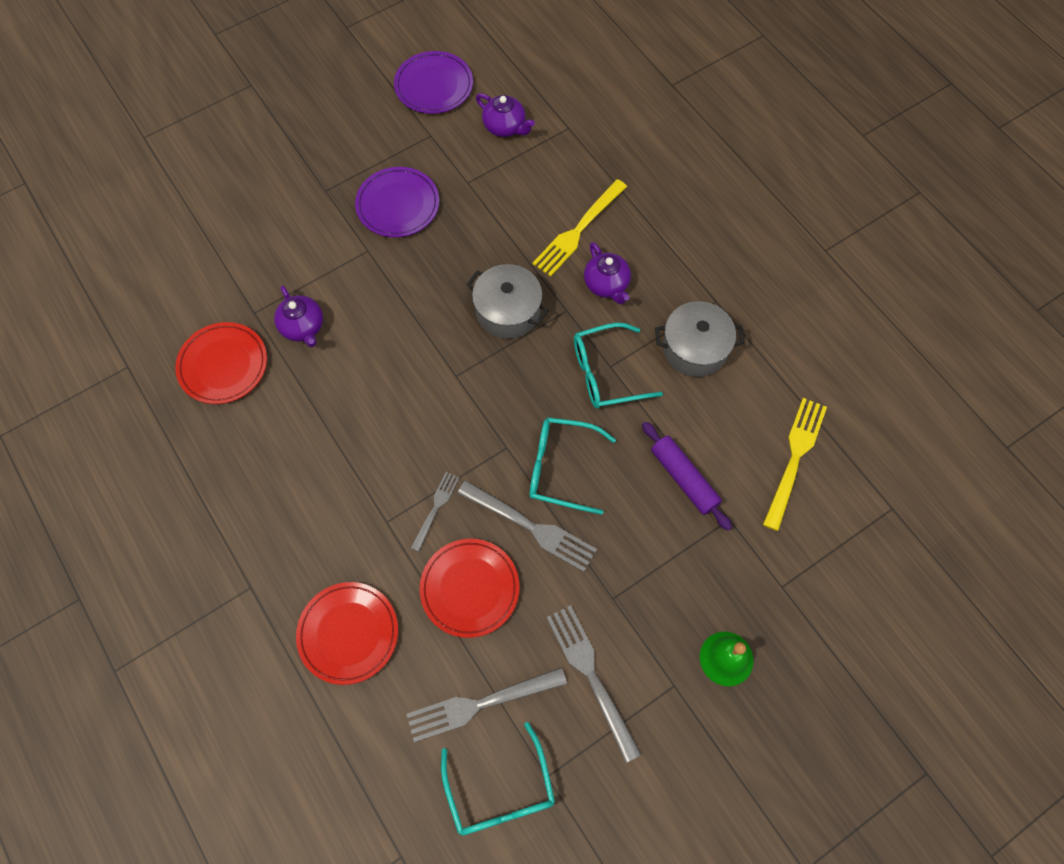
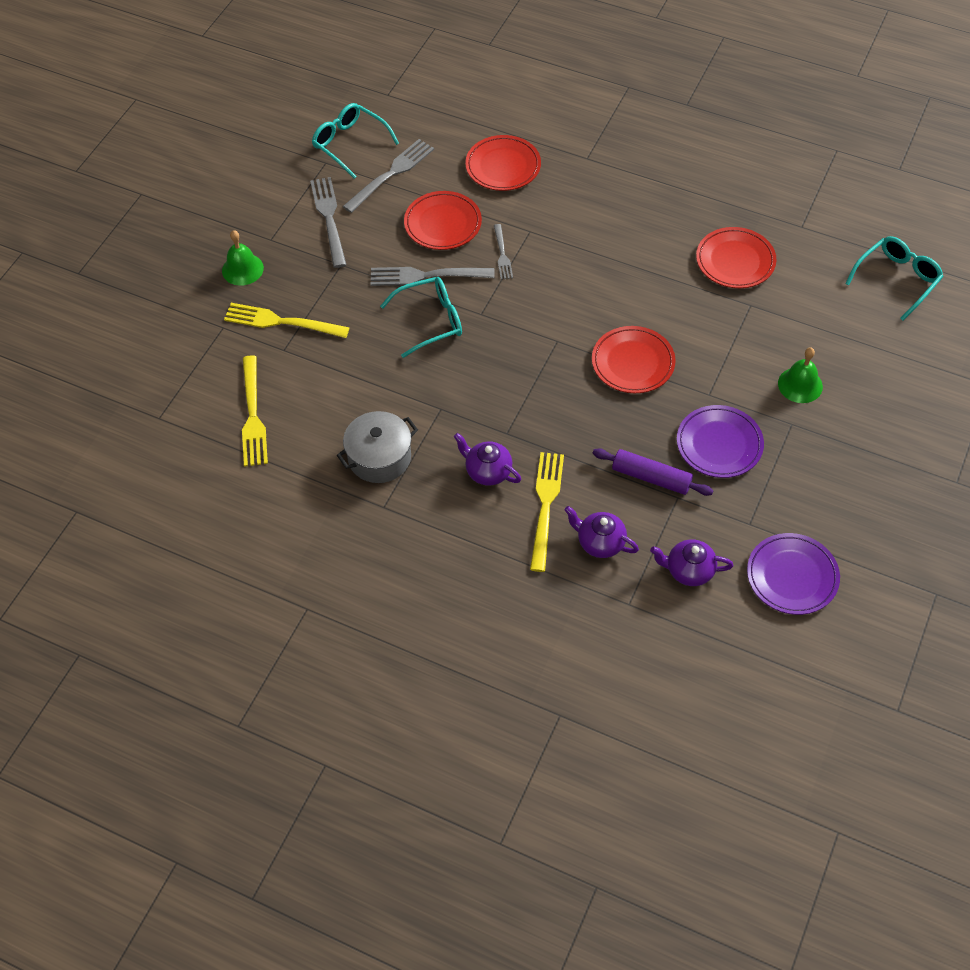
camera: 150 degrees right, 10 degrees down
purple teapot [274,286,323,347] -> purple teapot moved to [565,506,639,558]
grey pot [466,264,549,339] -> none
grey fork [547,605,641,763] -> grey fork turned 135 degrees counterclockwise [310,177,347,268]
turquoise glasses [574,323,663,408] -> turquoise glasses moved to [845,236,944,320]
purple rolling pin [642,422,732,531] -> purple rolling pin moved to [593,448,714,496]
none -> yellow fork [224,303,350,338]
none -> red plate [592,326,676,393]
none -> green bell [778,347,823,403]

